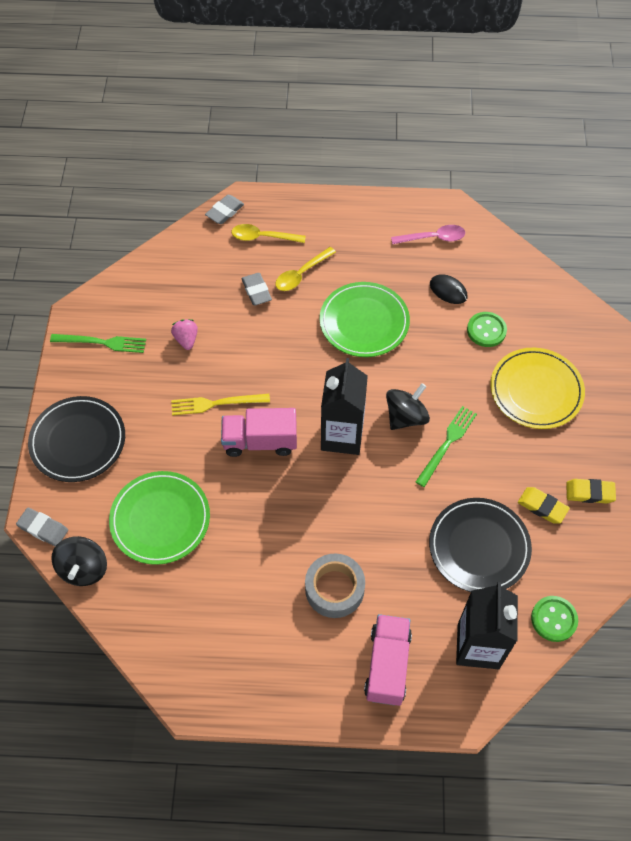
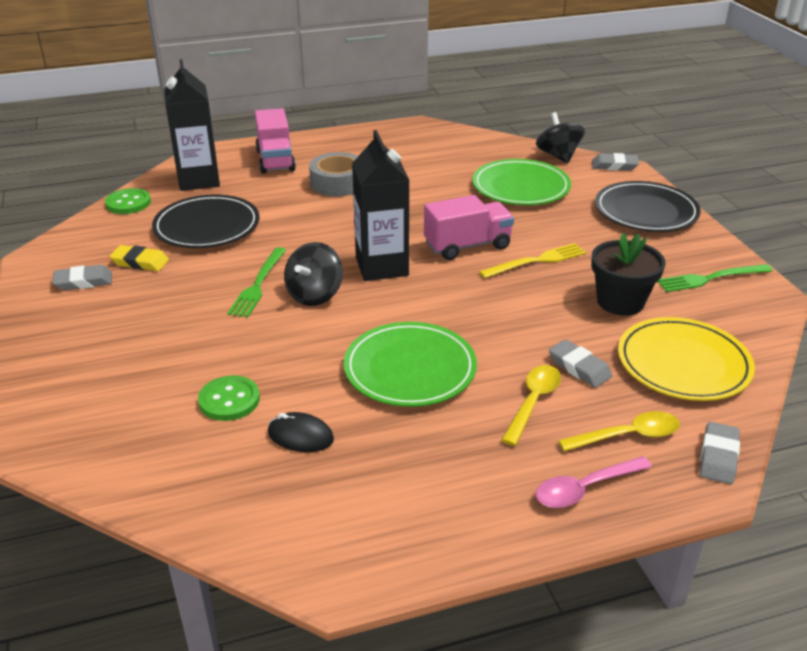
camera: 160 degrees right, 25 degrees down
pink strawberry [171,319,198,350] -> black flower pot [591,233,666,315]
pink spoon [391,225,465,244] -> pink spoon moved to [536,456,652,508]
yellow plate [490,348,585,429] -> yellow plate moved to [618,317,755,401]
yellow eraser [566,479,616,503] -> grey eraser [52,265,112,290]

